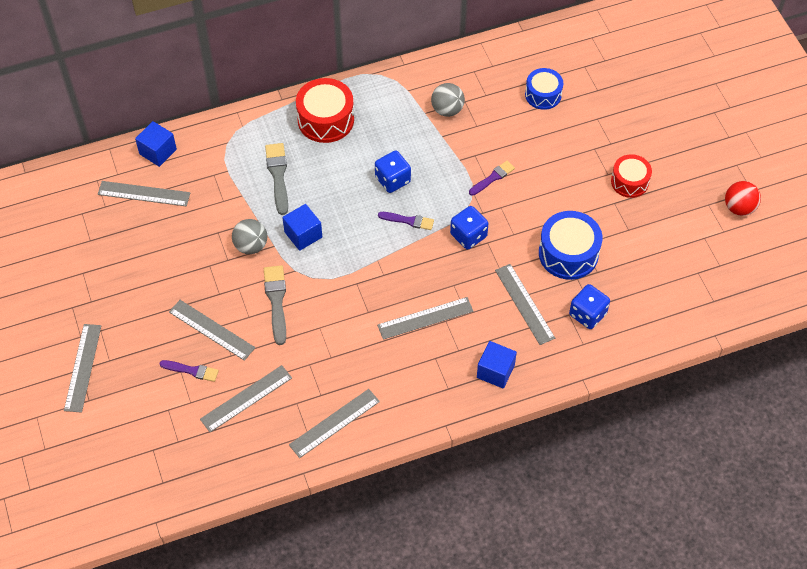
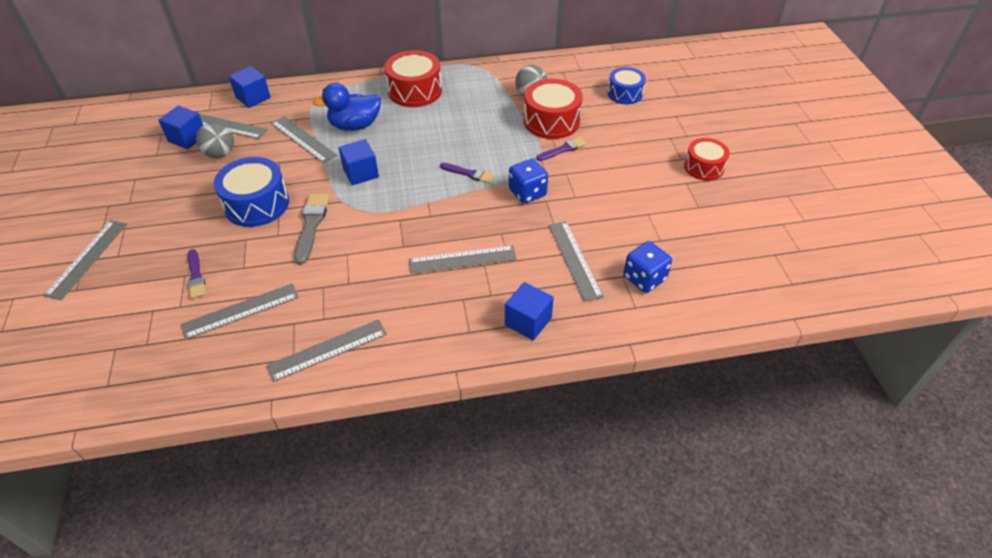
camera: 10 degrees right, 10 degrees down
purple brush [159,360,219,382] -> purple brush turned 45 degrees clockwise [188,249,206,299]
grey ruler [169,300,255,361] -> grey ruler moved to [271,116,337,163]
grey ball [232,219,267,254] -> grey ball moved to [196,122,234,158]
grey brush [265,143,288,215] -> blue duck [313,83,381,131]
blue dice [375,150,411,193] -> none
blue drum [539,211,602,280] -> blue drum moved to [214,157,289,227]
red ball [725,181,761,216] -> none
none -> blue cube [158,106,203,149]
none -> red drum [524,79,583,139]

